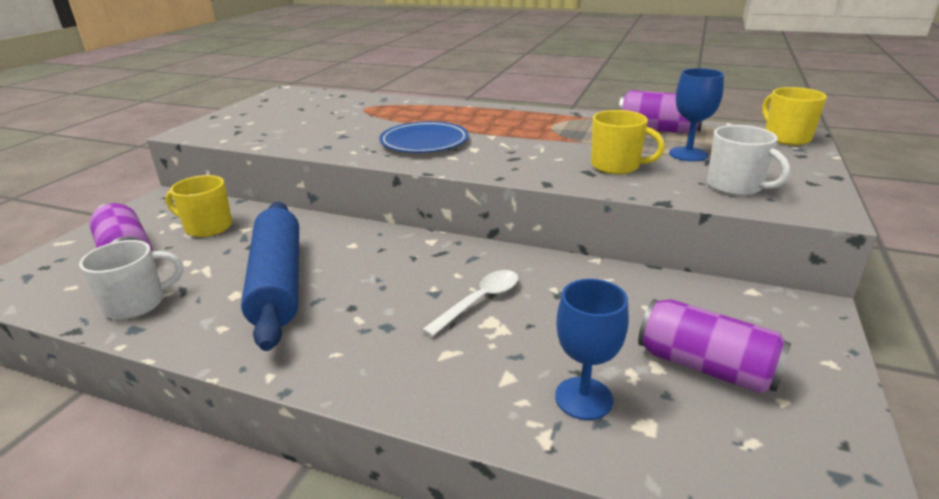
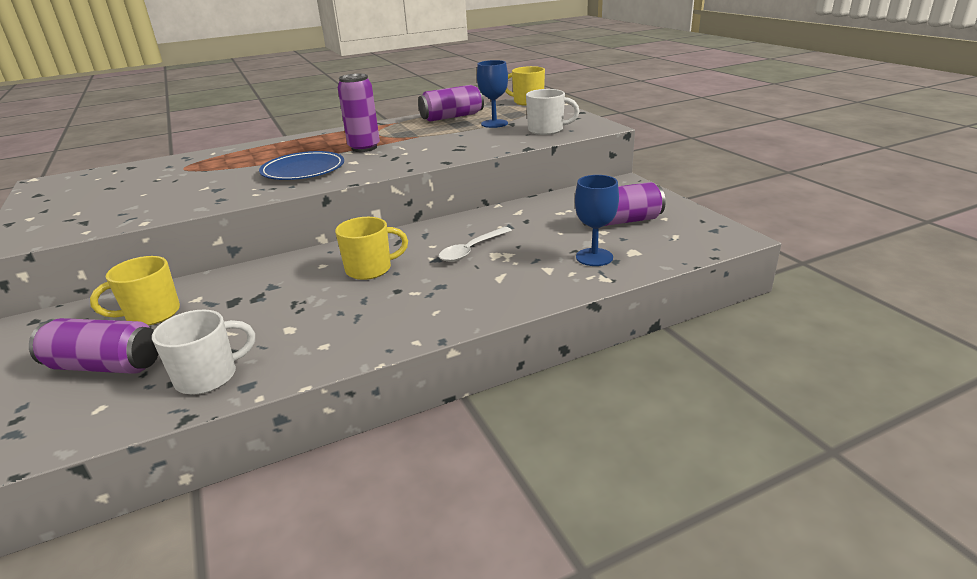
camera: 45 degrees left, 0 degrees up
white mug [79,240,183,320] -> white mug turned 45 degrees clockwise [152,310,255,395]
blue rolling pin [241,202,299,351] -> none
white spoon [422,270,518,337] -> white spoon turned 135 degrees counterclockwise [439,227,512,262]
yellow mug [591,110,665,174] -> yellow mug moved to [335,217,408,280]
none -> purple can [338,73,380,152]

